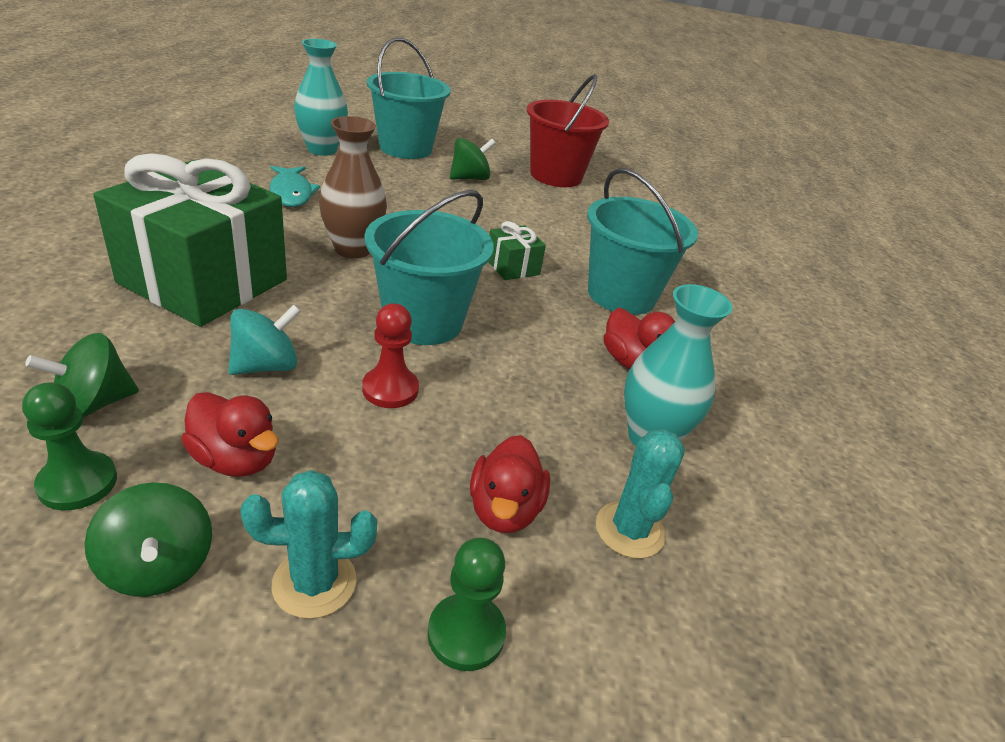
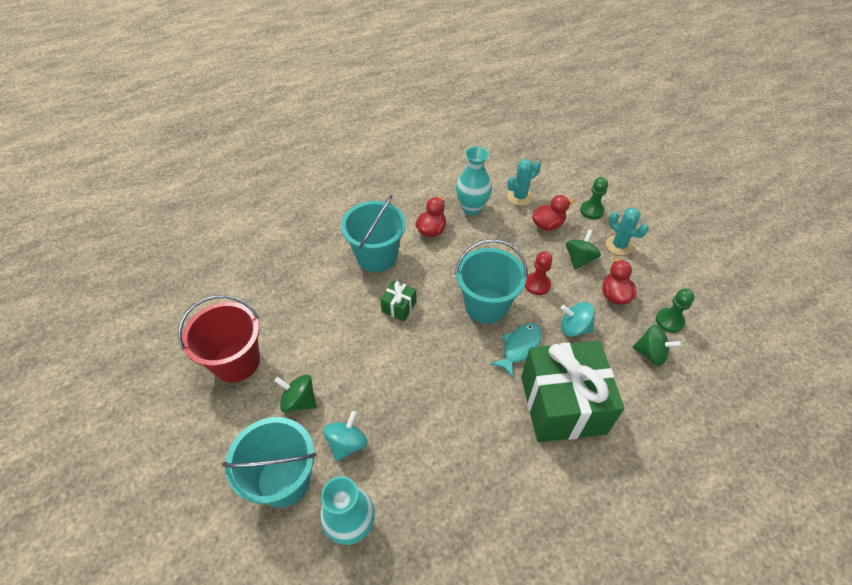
camera: 120 degrees left, 15 degrees up
green spinning top [84,482,212,596] -> green spinning top moved to [566,229,601,270]
turquoise fish [270,166,320,207] -> turquoise fish moved to [490,323,542,378]
brown vase [319,116,387,259] -> none
none -> turquoise spinning top [323,411,367,461]

